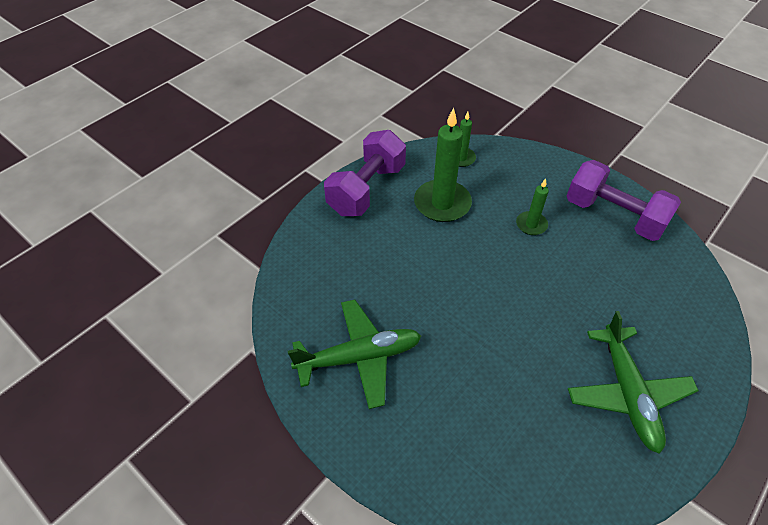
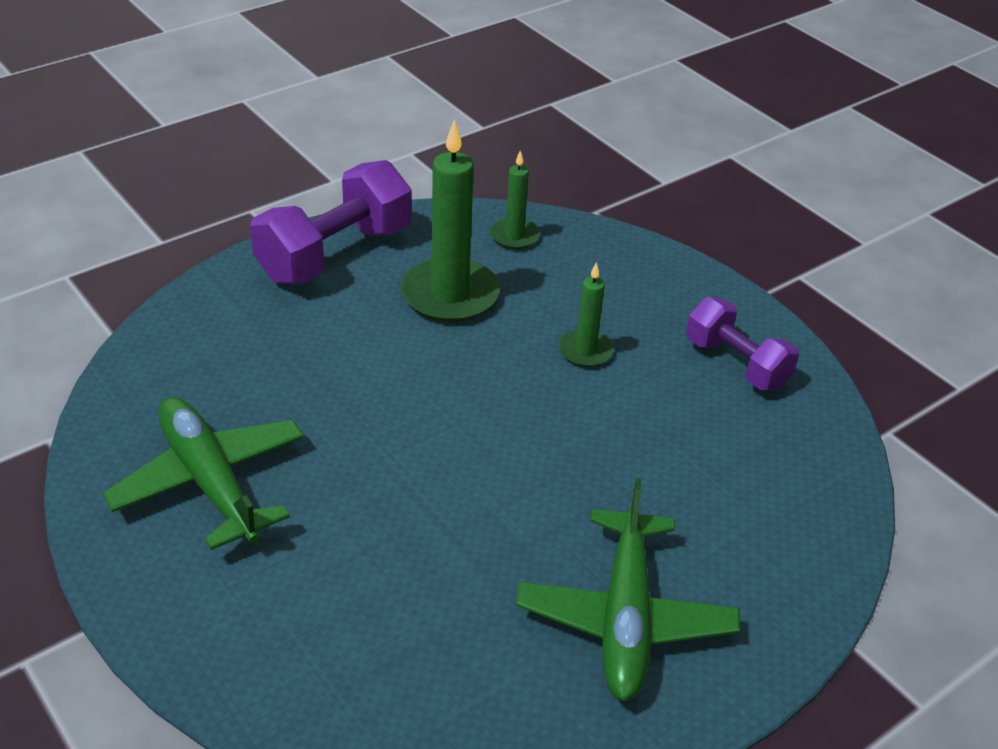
camera: 10 degrees right, 10 degrees down
green plane [288,300,421,409] -> green plane turned 120 degrees counterclockwise [102,397,304,550]
purple dumbbell [567,160,681,241] -> purple dumbbell [686,297,799,390], size x0.64

